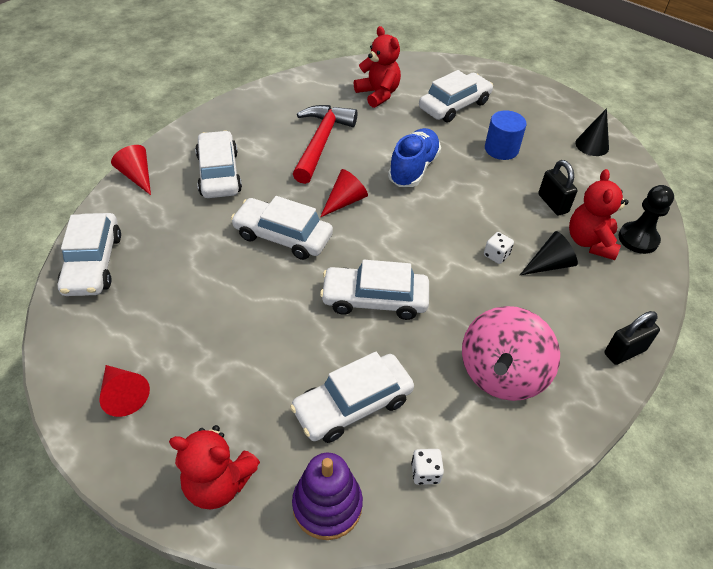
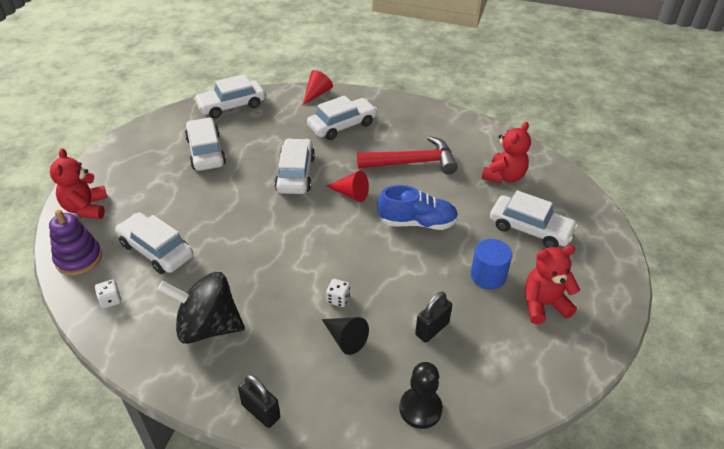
camera: 70 degrees right, 5 degrees down
red cone [99,365,150,417] -> none
white car [320,260,429,320] -> white car moved to [185,118,226,171]
pink spinning top [462,306,560,401] -> black spinning top [157,272,245,344]
red teddy bear [569,169,629,260] -> red teddy bear moved to [525,245,580,324]
black cone [575,108,609,156] -> none

